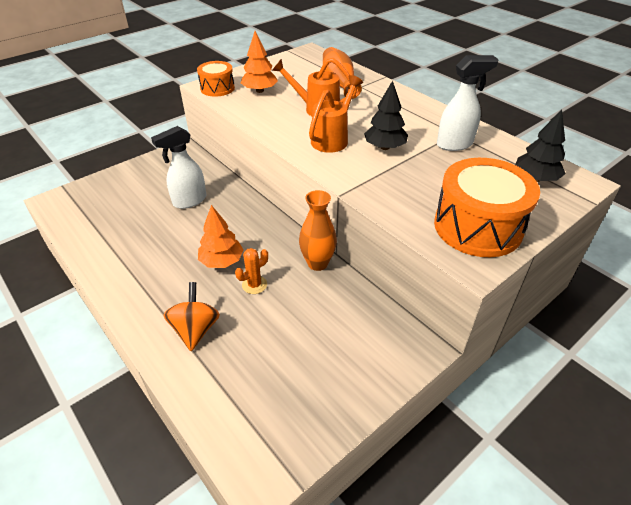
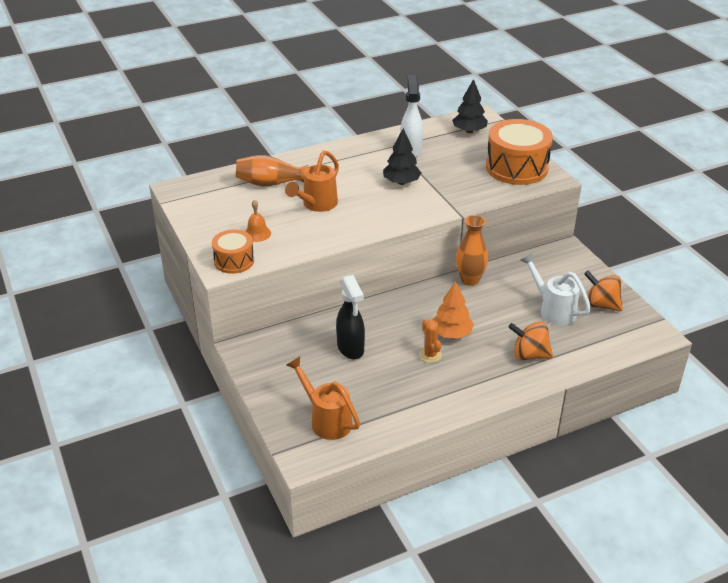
camera: 75 degrees left, 5 degrees down
white spray bottle [151,126,206,209] -> black spray bottle [336,275,365,359]
orange cactus [235,248,268,294] -> orange cactus moved to [419,319,442,363]
orange tree [241,31,278,93] -> orange bell [245,200,271,242]
orange watering can [309,75,363,153] -> orange watering can moved to [286,356,360,440]
none -> white watering can [520,253,591,325]
none -> orange spinning top [584,271,622,311]

